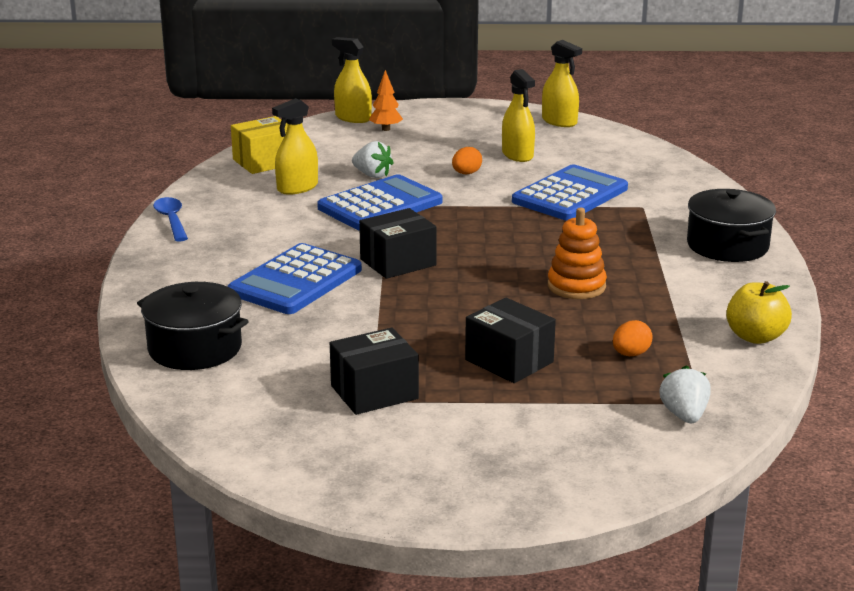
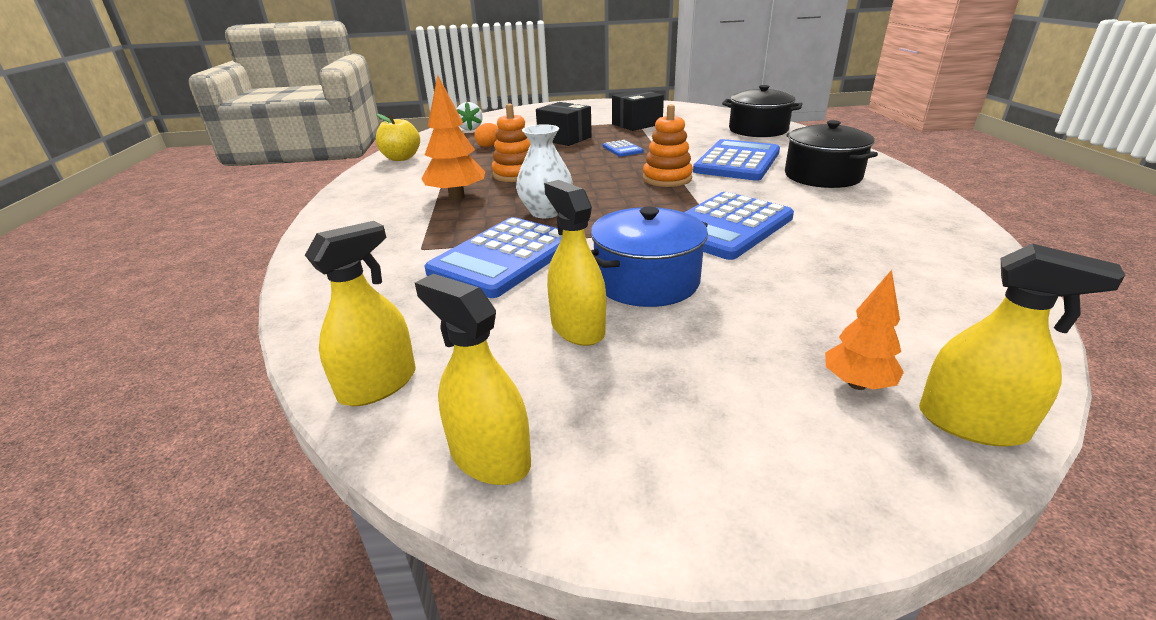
camera: 175 degrees right, 5 degrees up
blue spoon [153,197,188,242] -> none
yellow box [231,116,288,174] -> none
yellow spray bottle [272,98,318,195] -> yellow spray bottle moved to [305,221,416,406]
white strawberry [352,141,394,178] -> none
black box [359,208,436,279] -> orange stacking toy [643,104,693,187]
orange egg [452,147,482,174] -> blue pot [591,207,708,307]
black pot [687,189,776,262] -> black pot moved to [785,120,878,188]
none -> orange tree [421,75,485,200]
none -> white vase [516,124,573,218]
none -> blue calculator [603,140,643,157]

